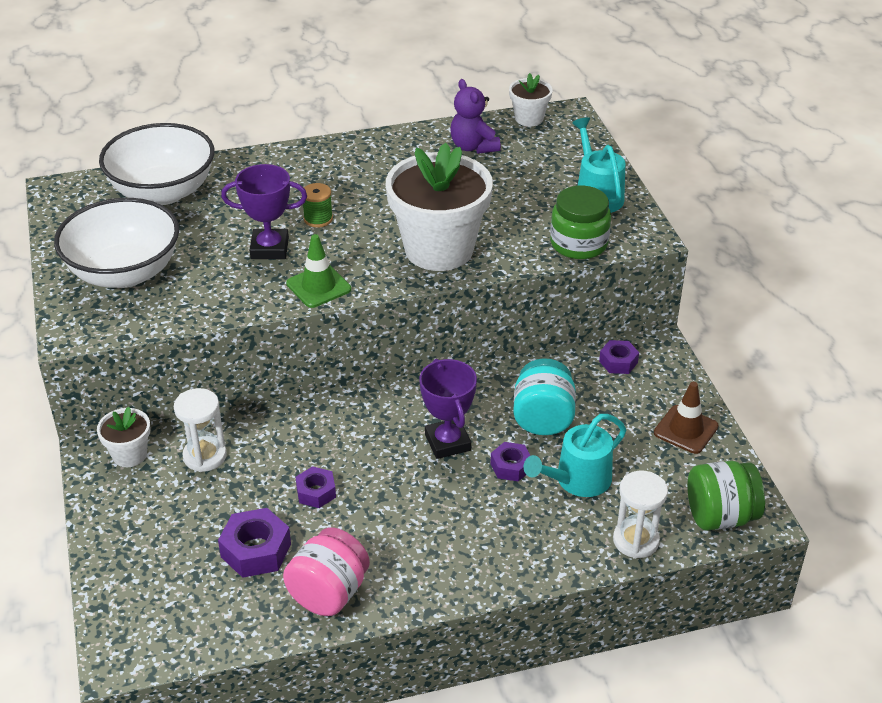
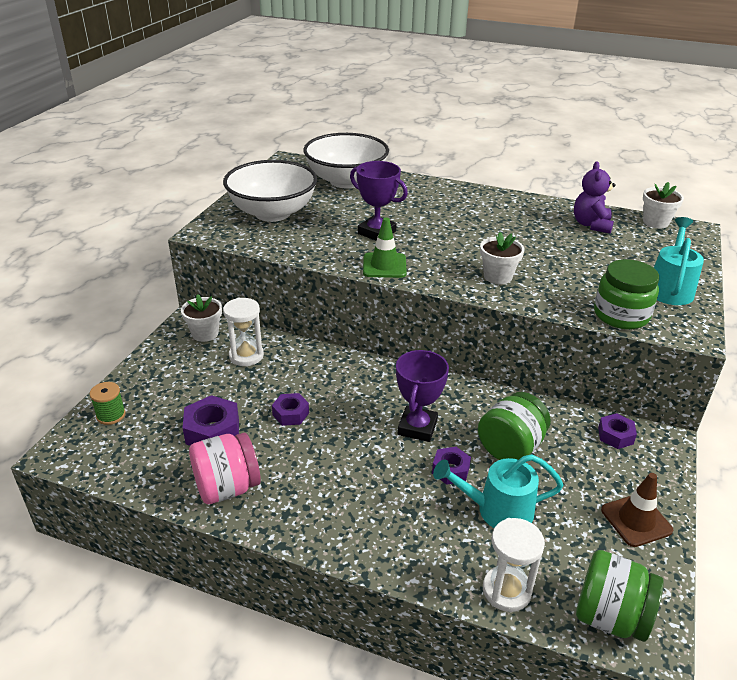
camera: 35 degrees right, 5 degrees down
green spool [303,183,333,227] -> green spool moved to [90,382,126,425]
white flower pot [386,143,493,271] -> white flower pot [480,232,524,284], size x0.47
turquoise jar [513,358,576,435] -> green jar [478,392,551,460]

